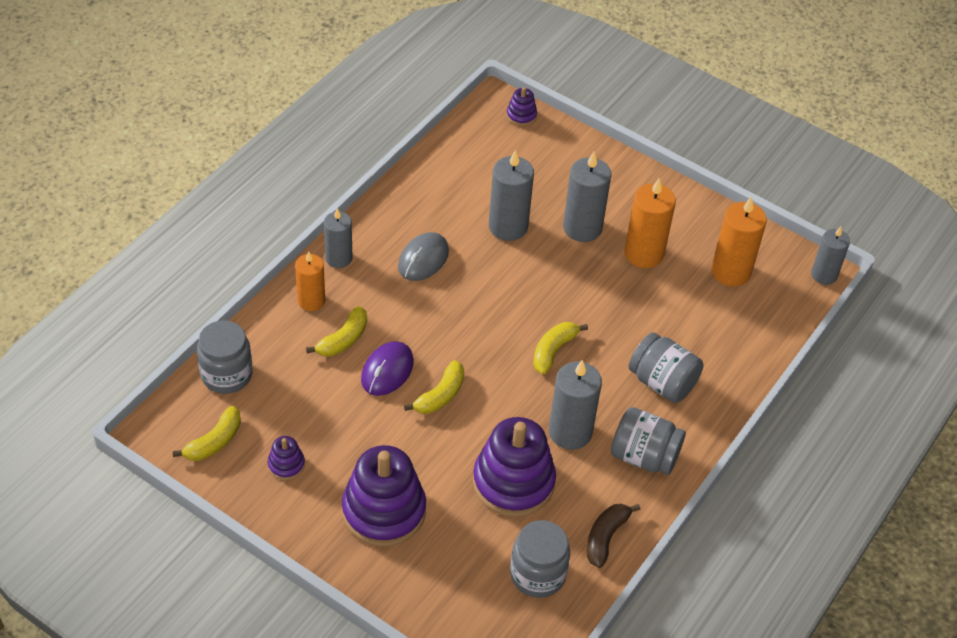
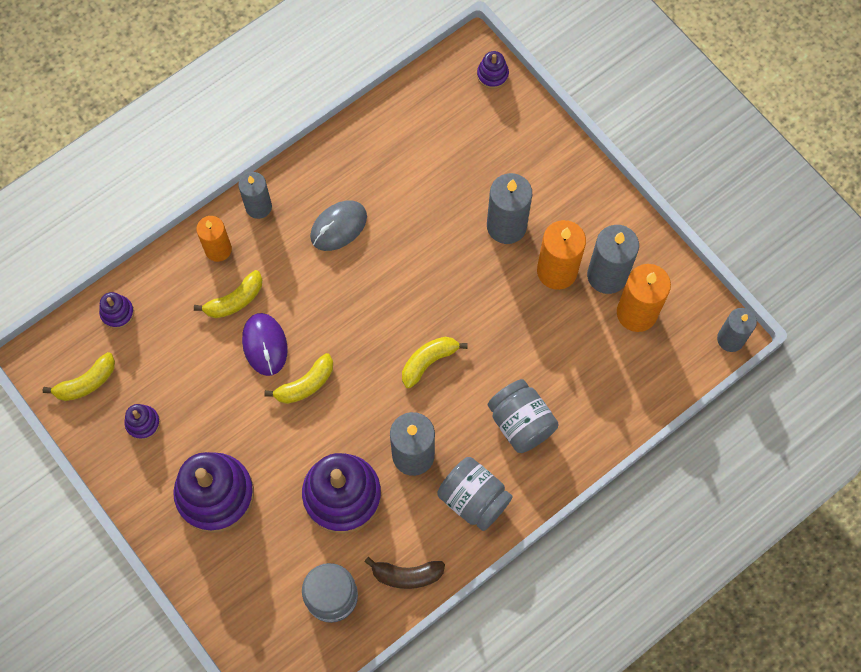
camera: 20 degrees right, 20 degrees up
grey jar [197,320,253,394] -> purple stacking toy [99,292,134,329]
purple mouse [361,341,414,396] -> purple mouse turned 60 degrees counterclockwise [242,313,288,376]
grey candle [489,150,534,241] -> grey candle moved to [587,225,639,294]
brown banana [587,504,640,568] -> brown banana turned 135 degrees counterclockwise [364,557,445,589]

